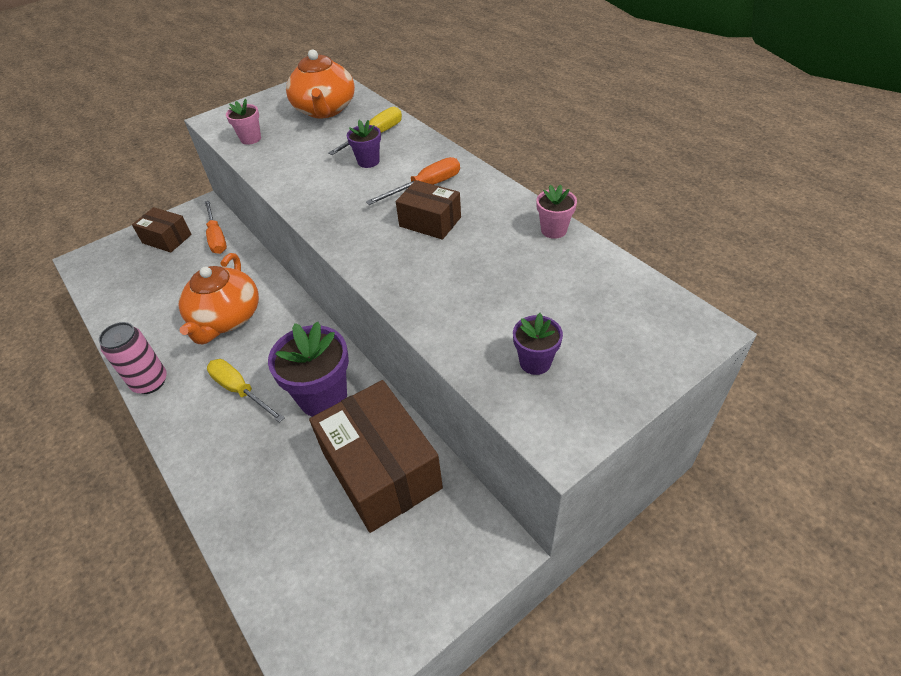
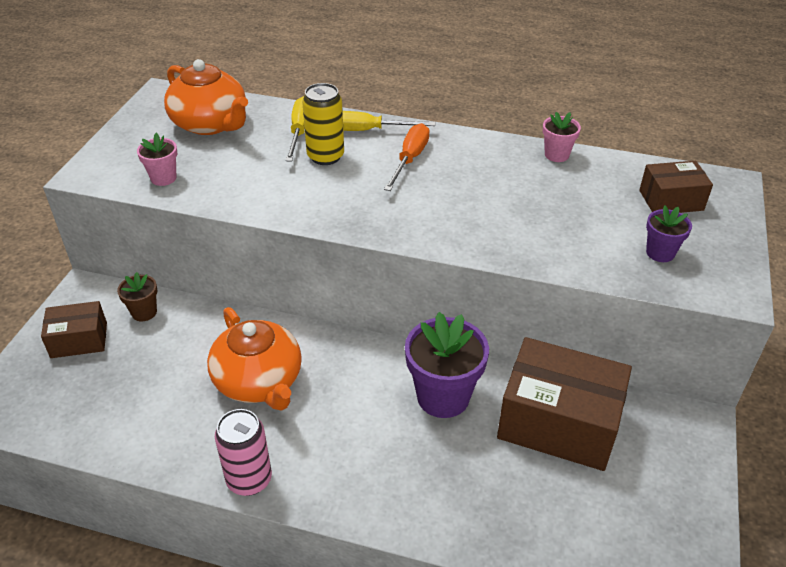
camera: 40 degrees left, 5 degrees down
orange screwdriver [205,201,227,254] -> brown flower pot [117,272,157,321]
yellow screwdriver [207,359,284,423] -> yellow screwdriver moved to [343,111,435,131]
purple flower pot [347,120,381,168] -> yellow can [302,83,344,165]
brown box [396,180,461,240] -> brown box moved to [639,161,713,213]

